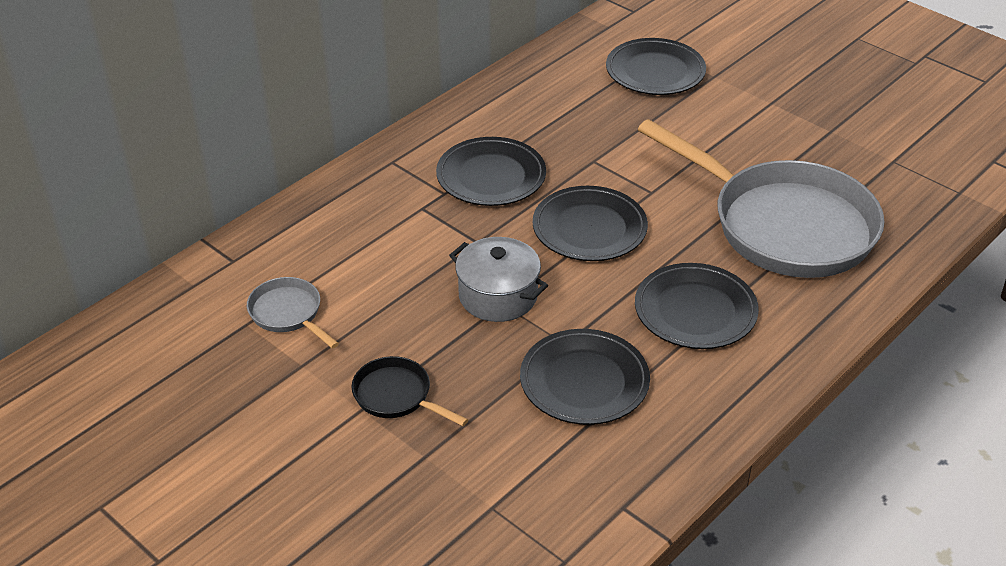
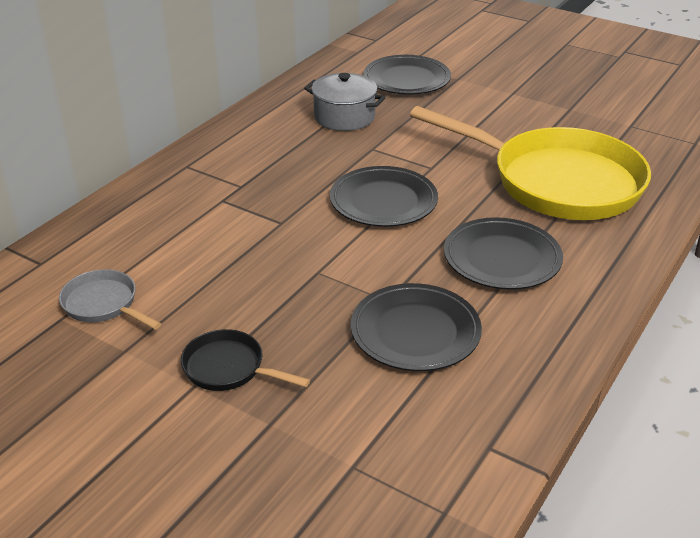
camera: 10 degrees left, 5 degrees down
black plate [436,137,546,206] -> none
grey pot [449,237,548,322] -> grey pot moved to [304,73,386,131]
grey pan [638,119,884,278] -> yellow pan [410,106,651,220]

